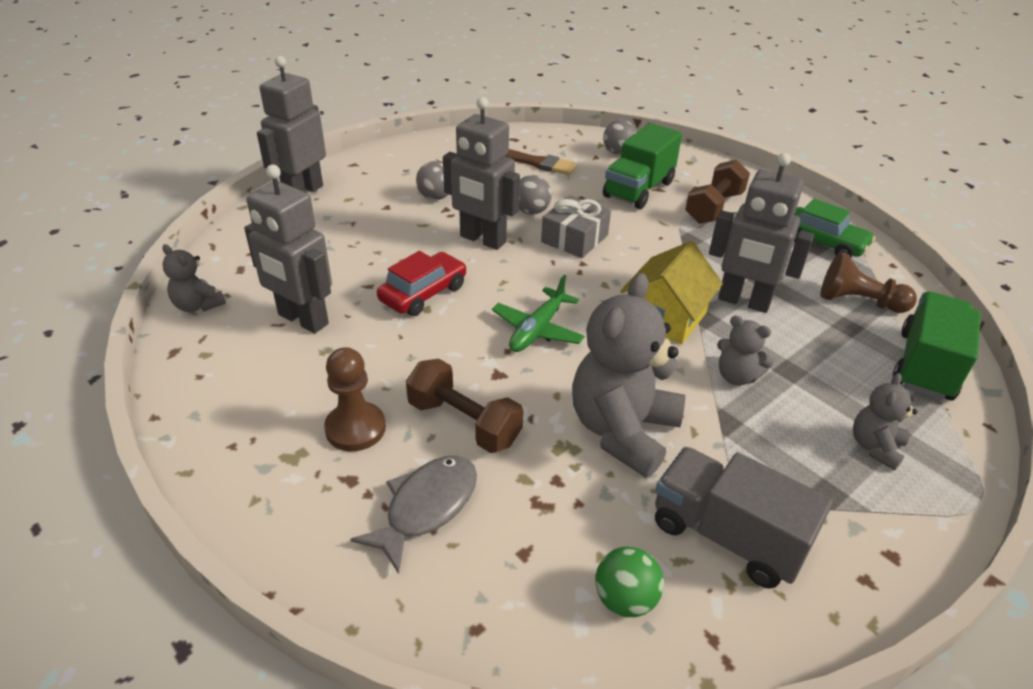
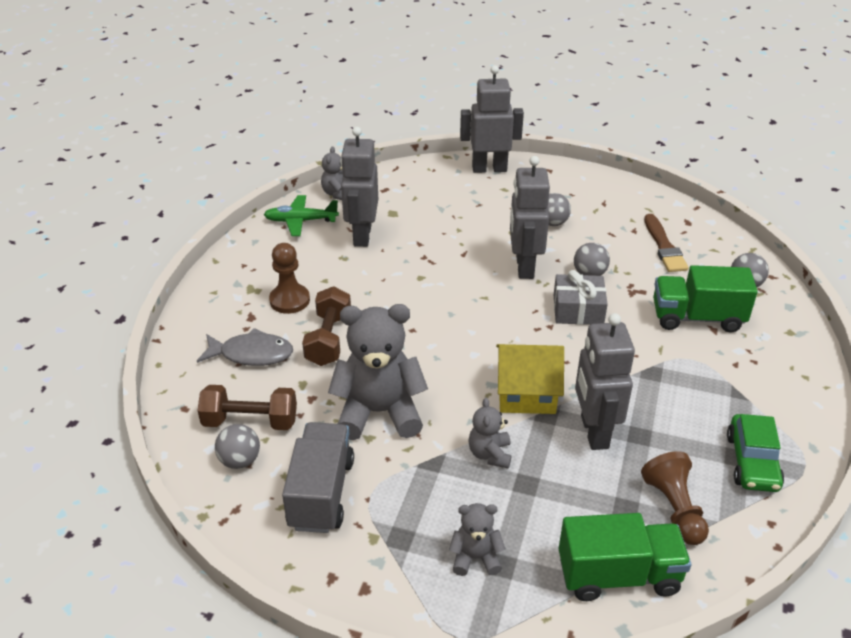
camera: 60 degrees right, 0 degrees up
red car [377,251,467,316] -> none
green plane [492,275,585,352] -> green plane moved to [264,195,339,236]
green ball [595,546,664,617] -> grey ball [215,424,260,469]
brown dumbbell [685,160,750,224] -> brown dumbbell moved to [197,385,297,430]

